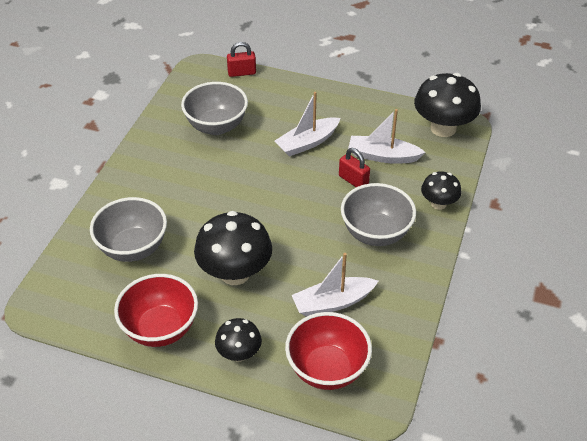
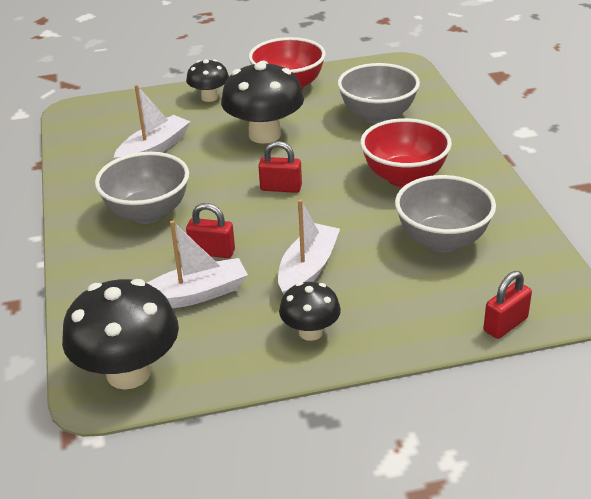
camera: 150 degrees right, 10 degrees down
red bowl [285,312,372,390] -> red bowl moved to [360,118,452,187]
black mushroom [421,171,462,210] -> black mushroom moved to [279,282,341,341]
none -> red padlock [258,141,302,193]

